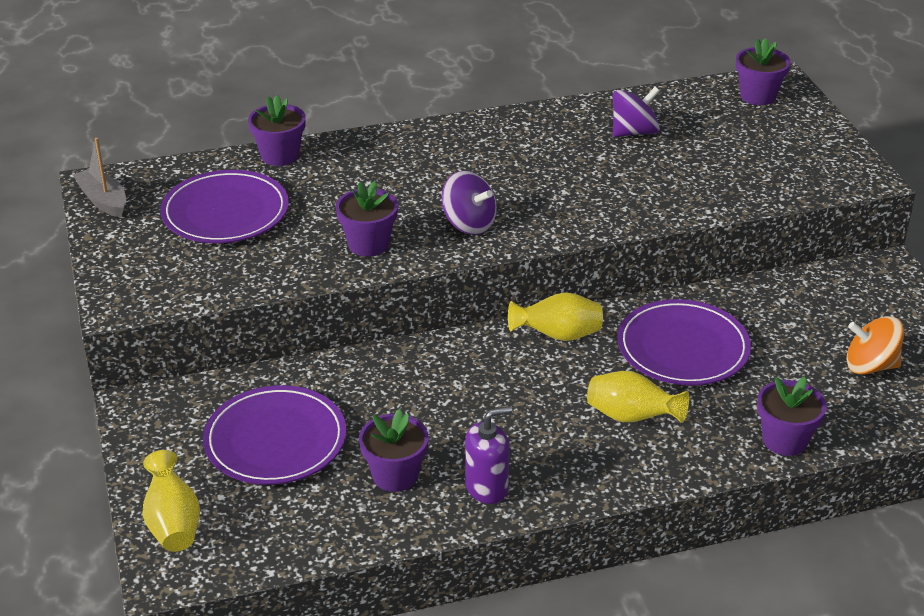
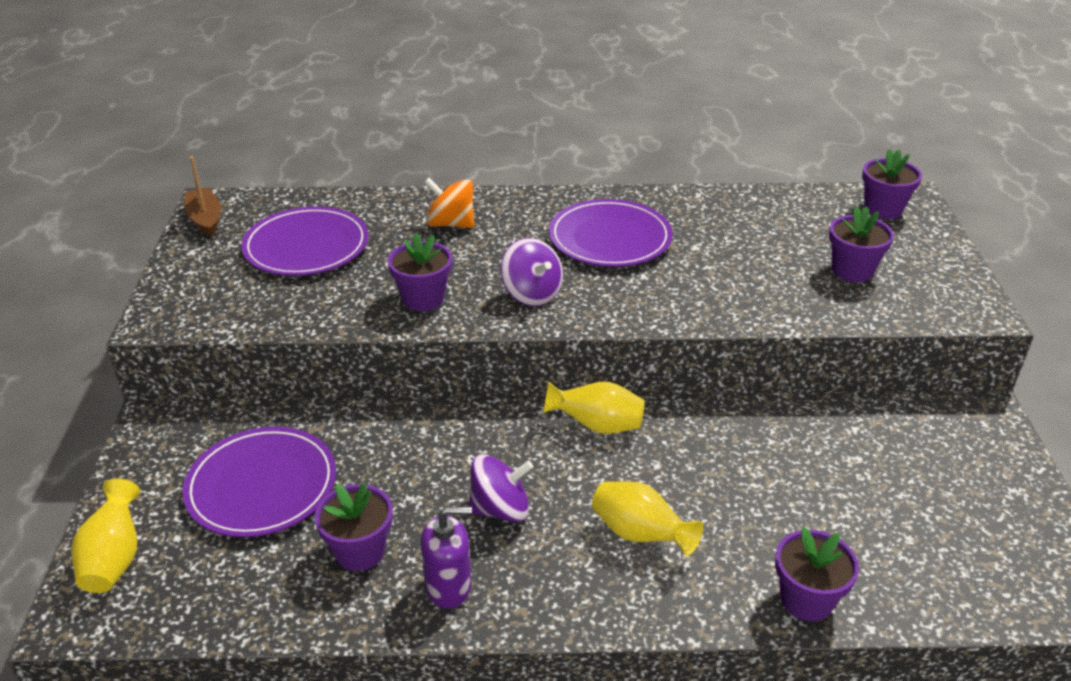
camera: 15 degrees right, 0 degrees up
grey boat [73,138,126,218] -> brown boat [185,156,221,237]
purple flower pot [248,95,306,166] -> purple flower pot moved to [829,206,894,282]
purple spinning top [613,87,660,137] -> purple spinning top moved to [469,455,533,522]
purple plate [617,299,751,385] -> purple plate moved to [549,199,673,267]
orange spinning top [847,316,904,375] -> orange spinning top moved to [424,178,474,228]

